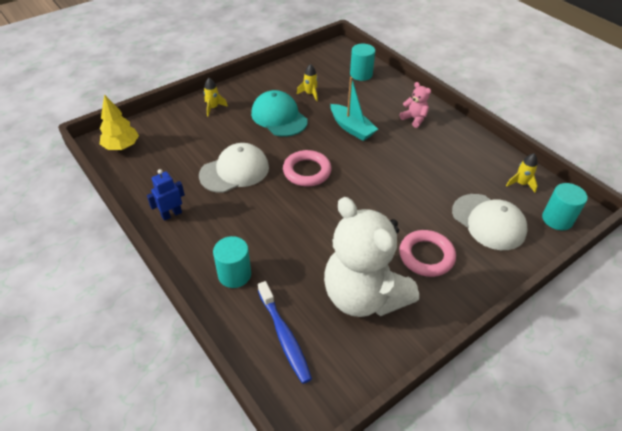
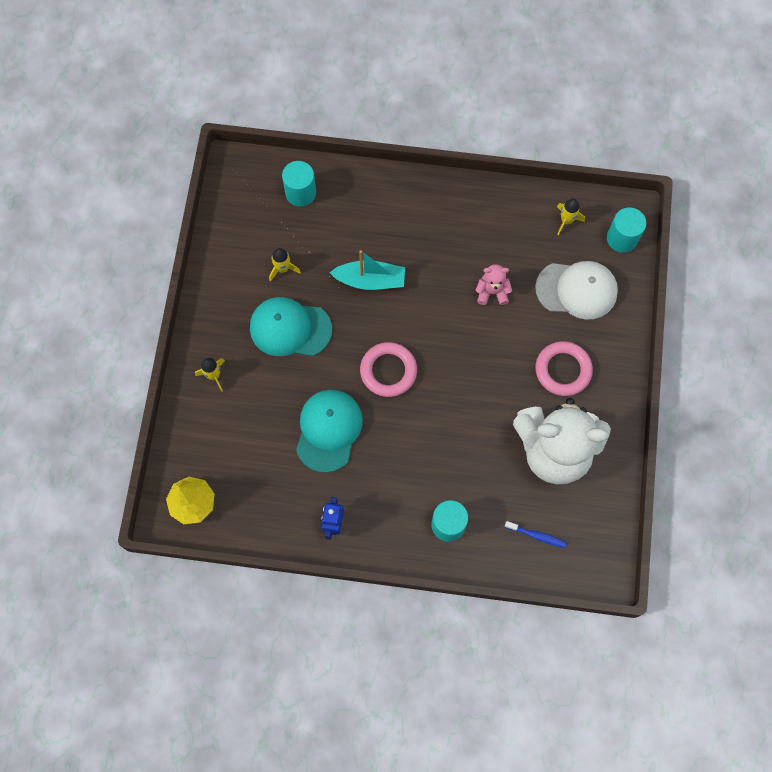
camera: 45 degrees left, 25 degrees up
white cap [199,143,269,193] -> turquoise cap [296,390,363,473]
blue toothbrush [258,281,312,384] -> blue toothbrush [505,521,567,548], size x0.59
pink teddy bear [399,82,431,128] -> pink teddy bear moved to [476,264,512,305]

